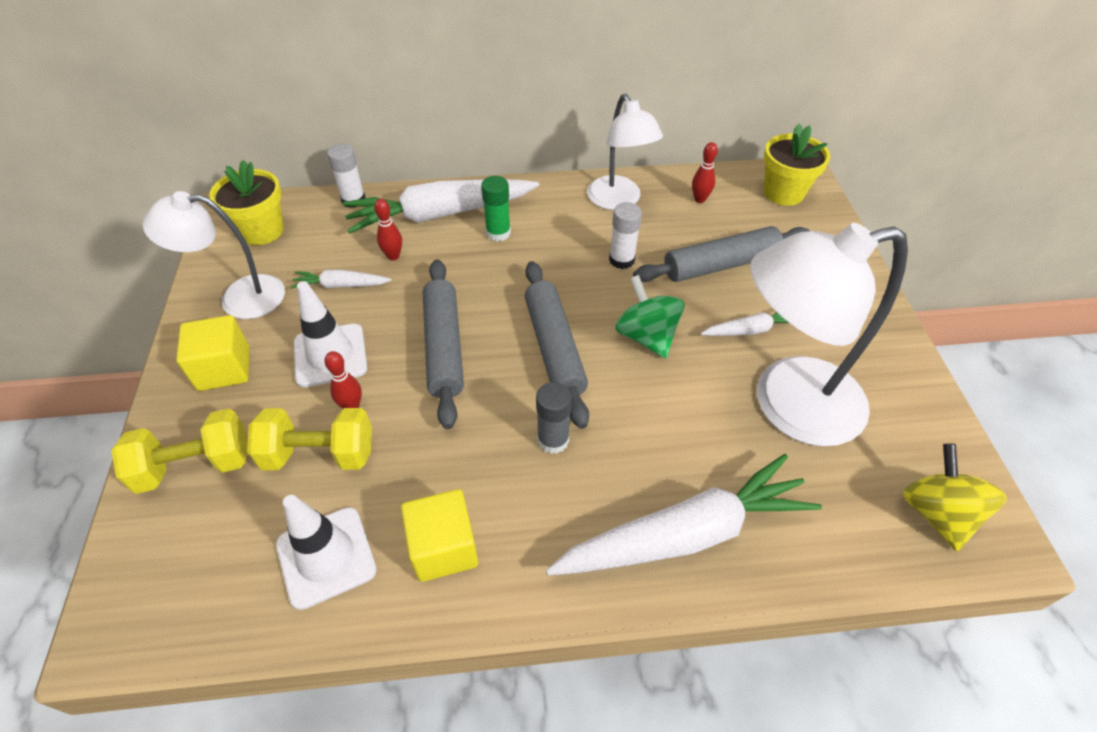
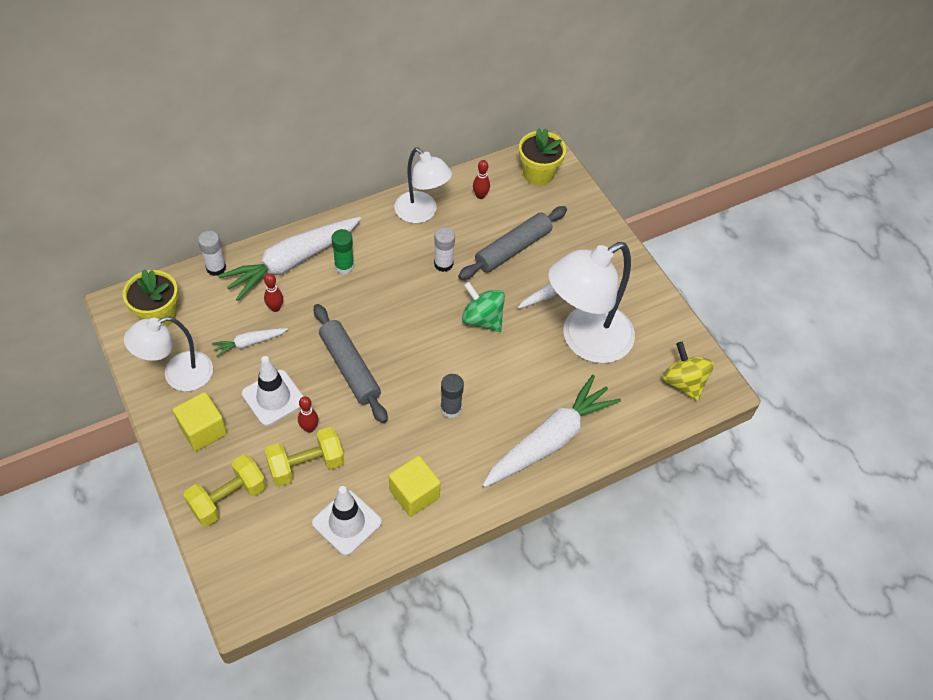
camera: 25 degrees left, 5 degrees up
grey rolling pin [525,261,589,429] -> none

